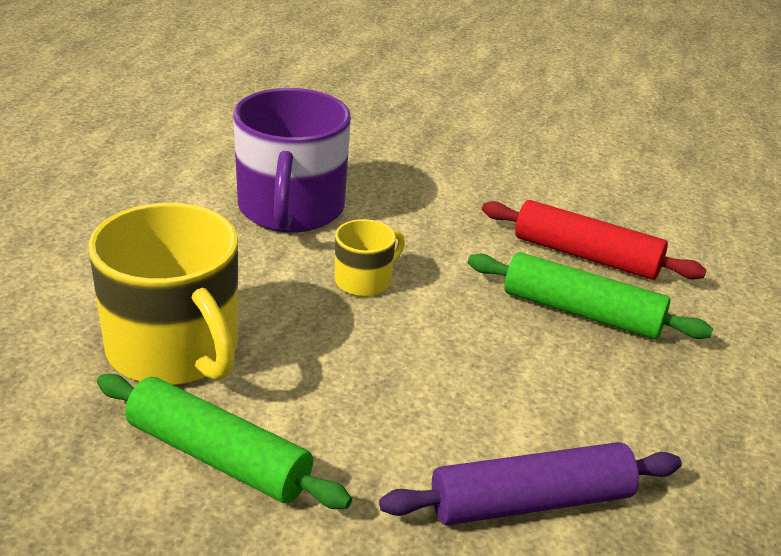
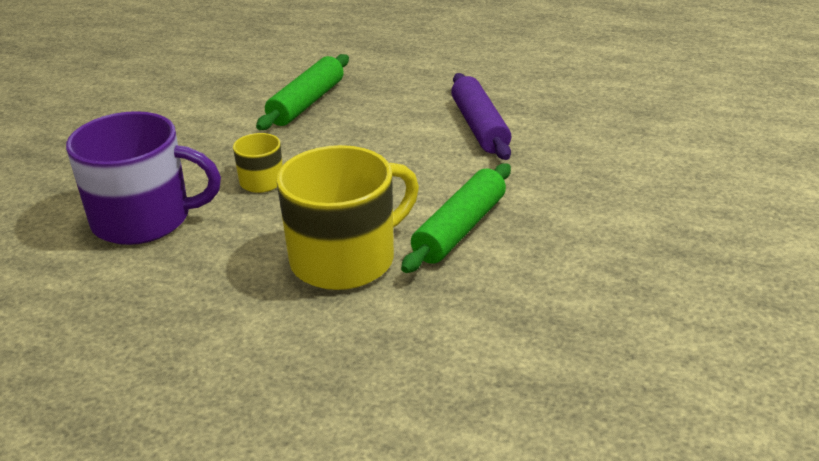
camera: 85 degrees left, 0 degrees up
red rolling pin [482,200,706,280] -> none

